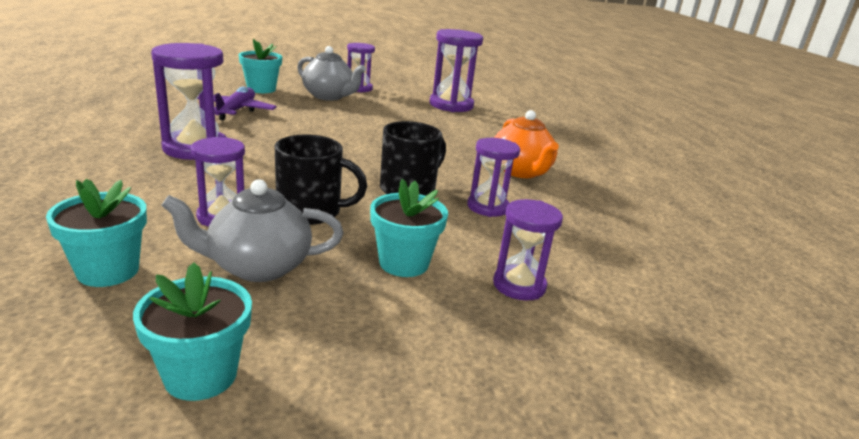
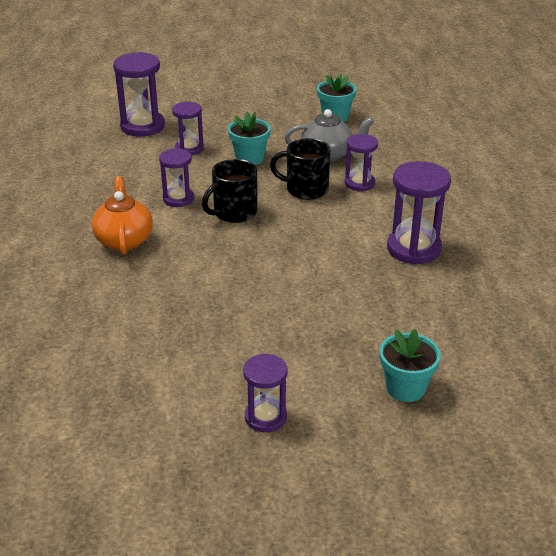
camera: 170 degrees left, 10 degrees up
turquoise flower pot [46,179,147,287] -> none
purple plane [198,86,277,120] -> none
grey teapot [297,46,366,101] -> none
purple hourglass [429,29,483,112] -> purple hourglass moved to [113,52,165,137]

